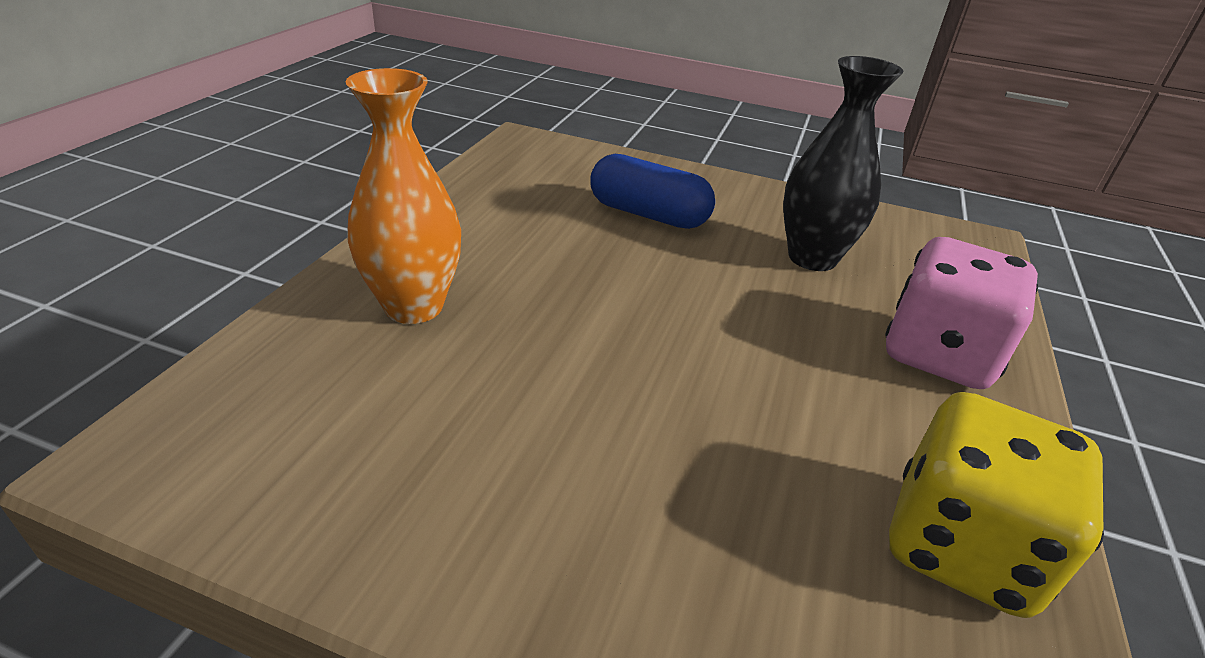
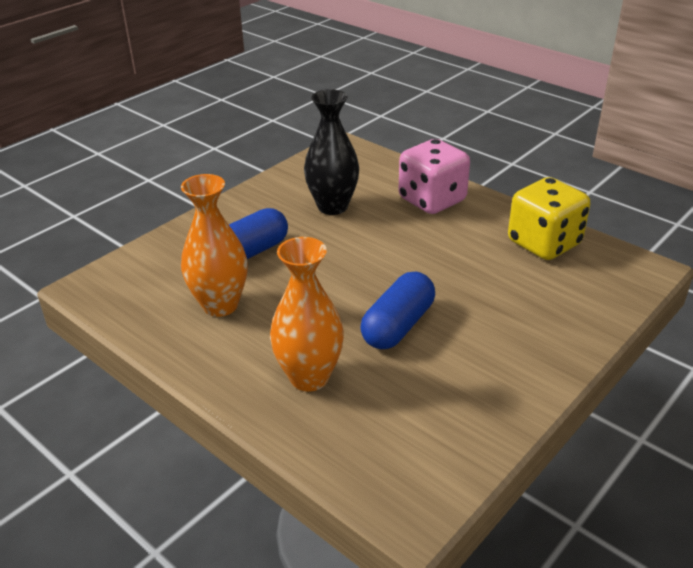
camera: 65 degrees left, 0 degrees up
none -> orange vase [181,174,247,317]
none -> blue capsule [360,271,435,349]

